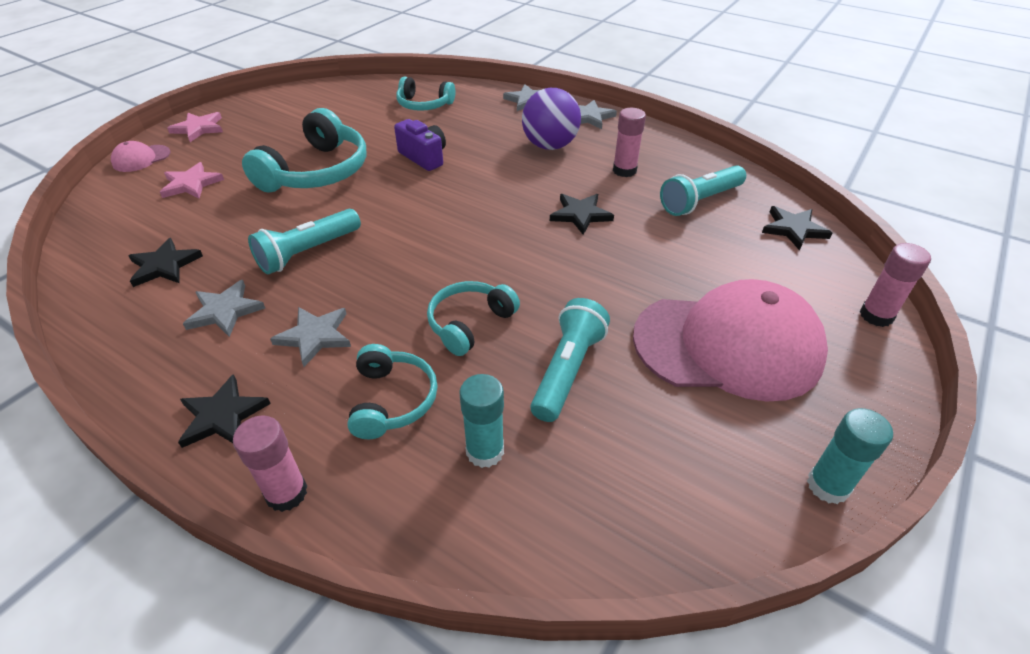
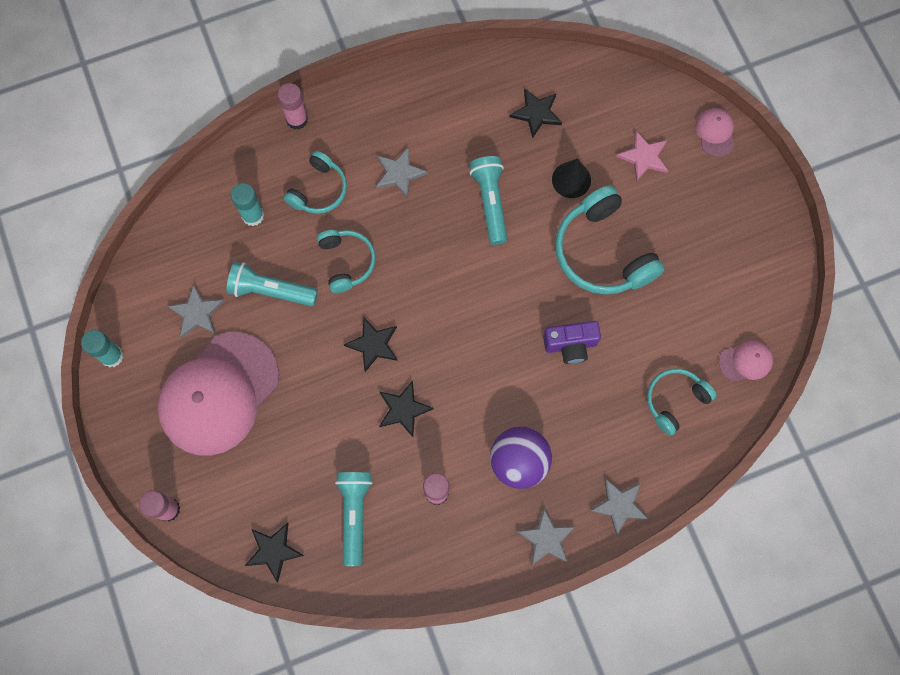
camera: 125 degrees right, 30 degrees up
pink star [167,112,223,142] -> none
black star [178,374,271,448] -> black star moved to [344,318,398,372]
grey star [183,280,265,337] -> grey star moved to [167,285,224,338]
turquoise headphones [347,344,438,439] -> turquoise headphones turned 90 degrees counterclockwise [284,151,347,214]
turquoise flashlight [530,298,610,422] -> turquoise flashlight turned 135 degrees clockwise [226,262,318,306]
none -> black cone [552,159,591,198]
none -> pink cap [719,340,773,382]

